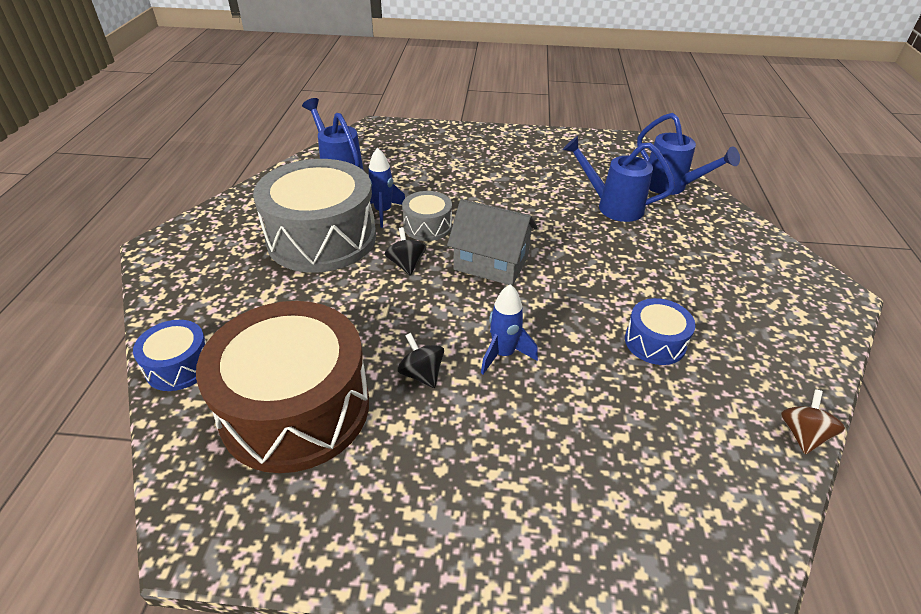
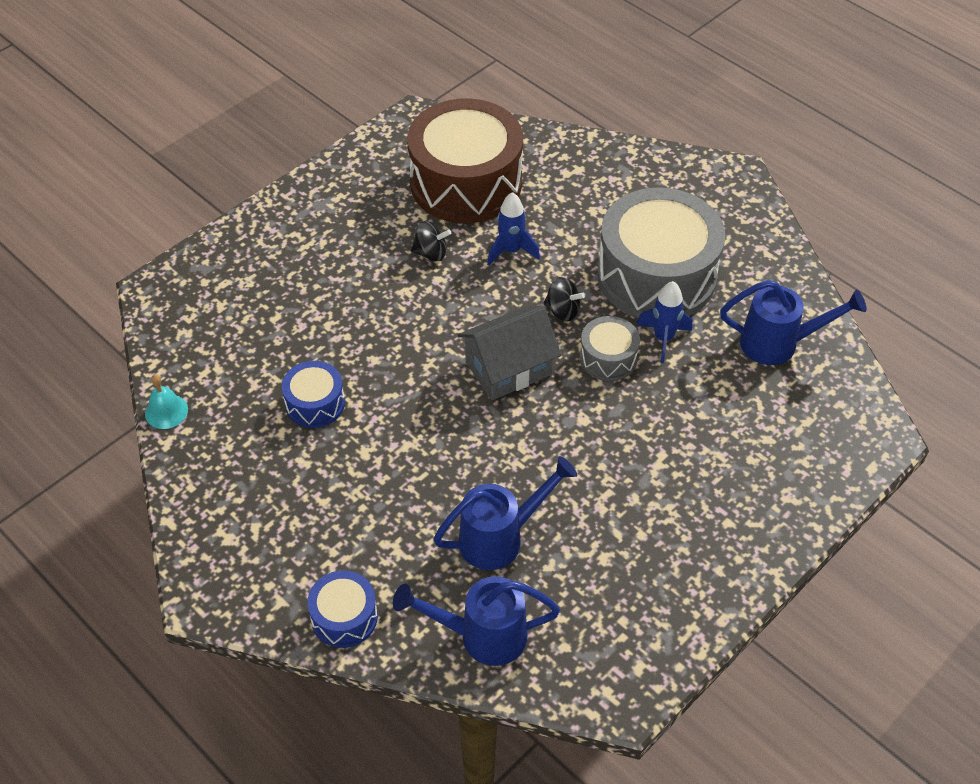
camera: 130 degrees right, 10 degrees up
blue drum [133,320,207,391] -> blue drum moved to [307,570,378,648]
blue rocket [481,284,538,374] -> blue rocket moved to [487,192,540,266]
brown spinning top [781,389,845,454] -> turquoise bell [145,374,188,429]

